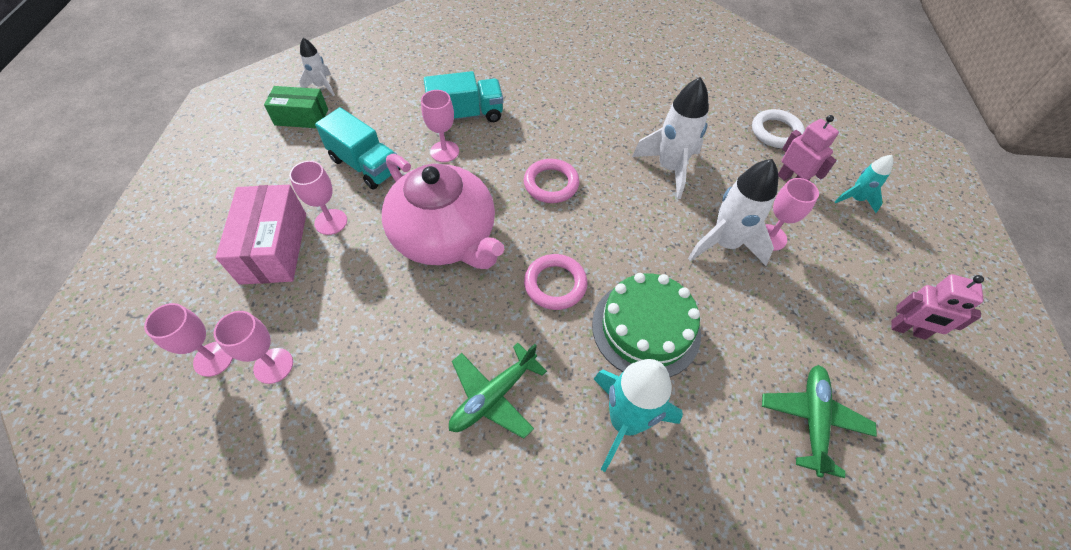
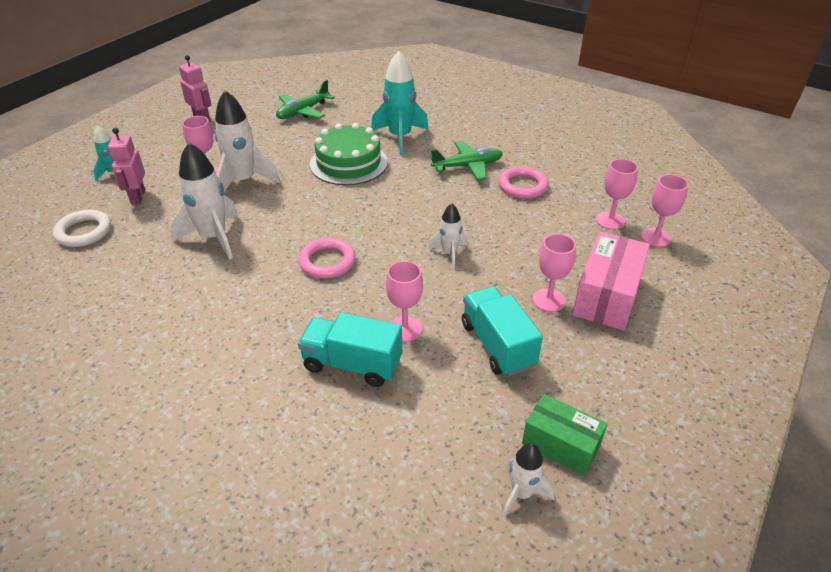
camera: 150 degrees left, 15 degrees down
pink teapot [382,154,504,269] -> white rocket [428,203,467,269]
pink ring [524,254,588,310] -> pink ring moved to [498,166,549,199]

